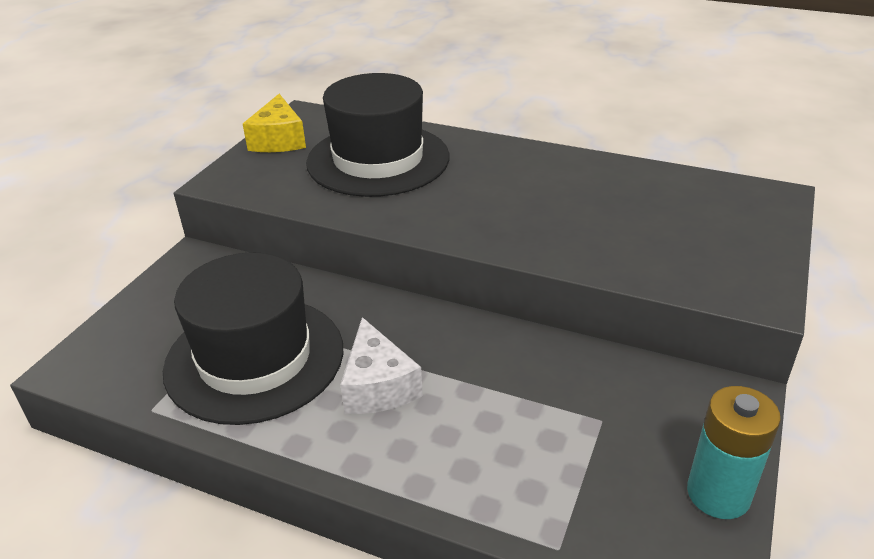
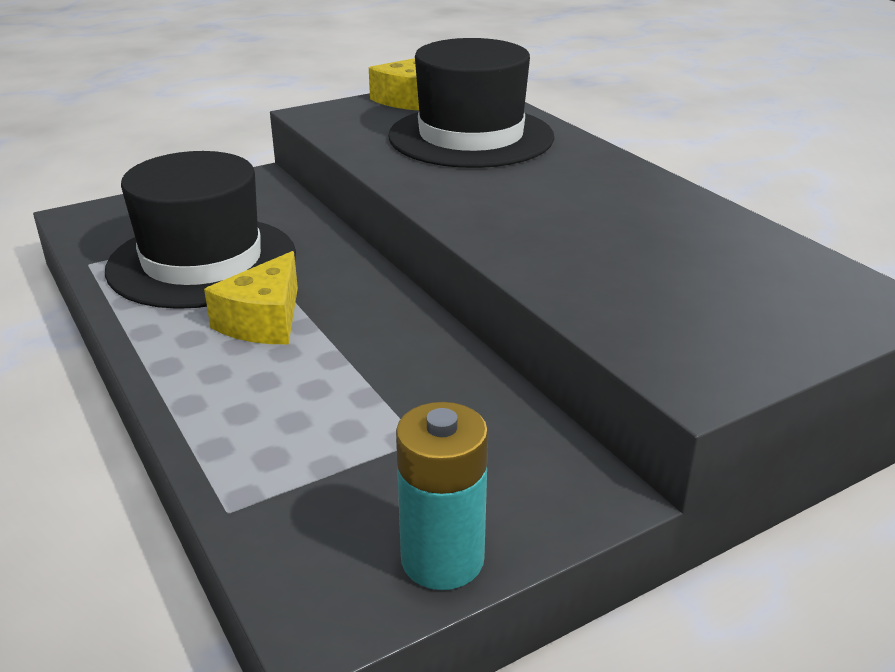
camera: 35 degrees right, 5 degrees down
white cheese [340,317,423,414] -> yellow cheese [204,251,298,344]

